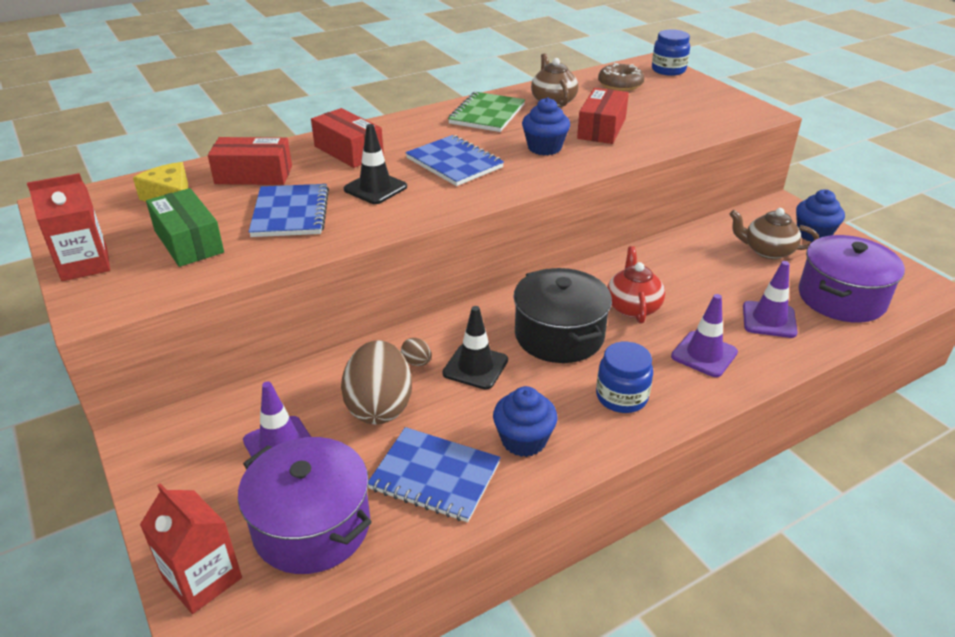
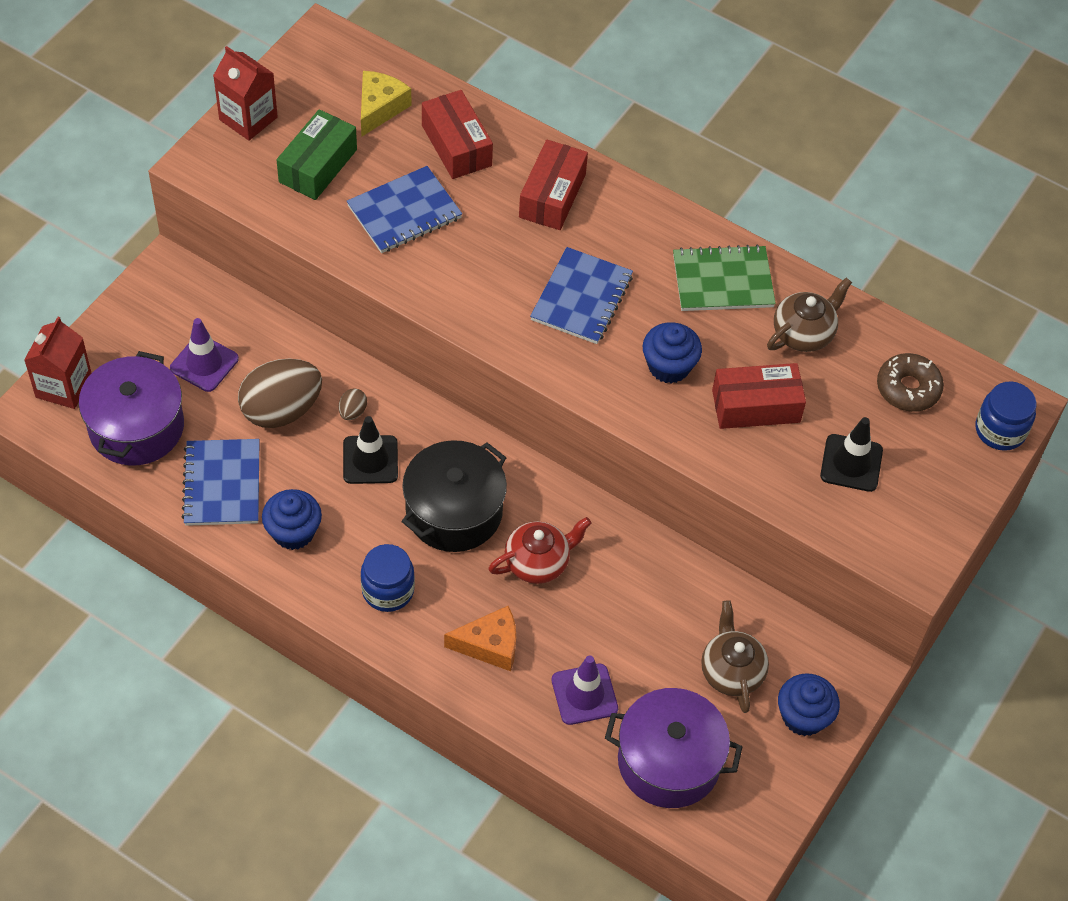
camera: 60 degrees right, 20 degrees up
black traffic cone [344,124,407,204] -> black traffic cone moved to [820,417,883,492]
purple traffic cone [671,294,738,377] -> orange cheese [444,606,516,671]

